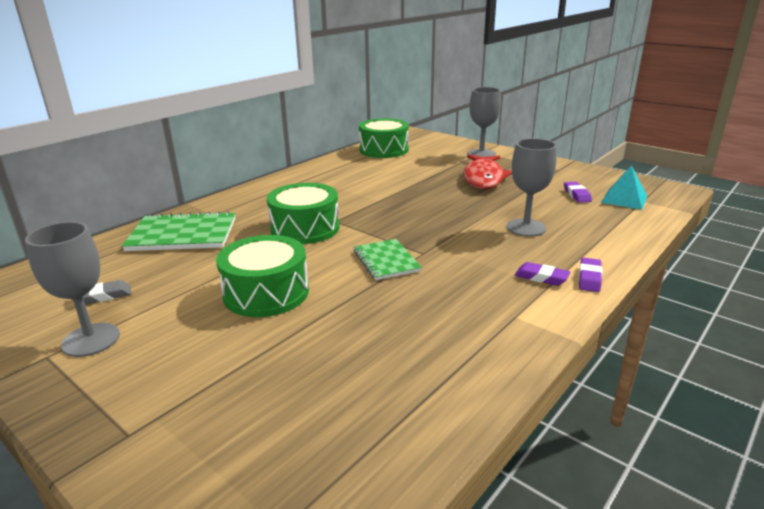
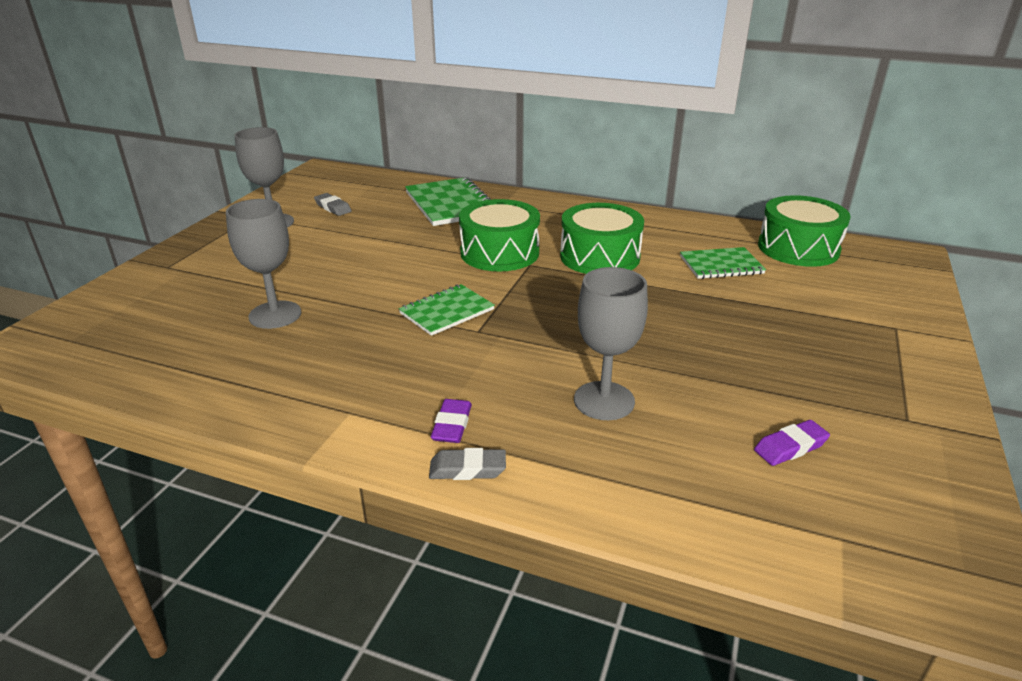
camera: 70 degrees right, 5 degrees up
green drum [216,235,309,317] -> green drum moved to [560,203,644,274]
red fish [463,154,512,189] -> none
grey goblet [467,87,501,157] -> grey goblet moved to [226,199,301,329]
purple eraser [579,258,602,292] -> grey eraser [429,448,506,480]
turquoise pyramid [601,165,648,210] -> none
none -> green notebook [680,247,766,279]

